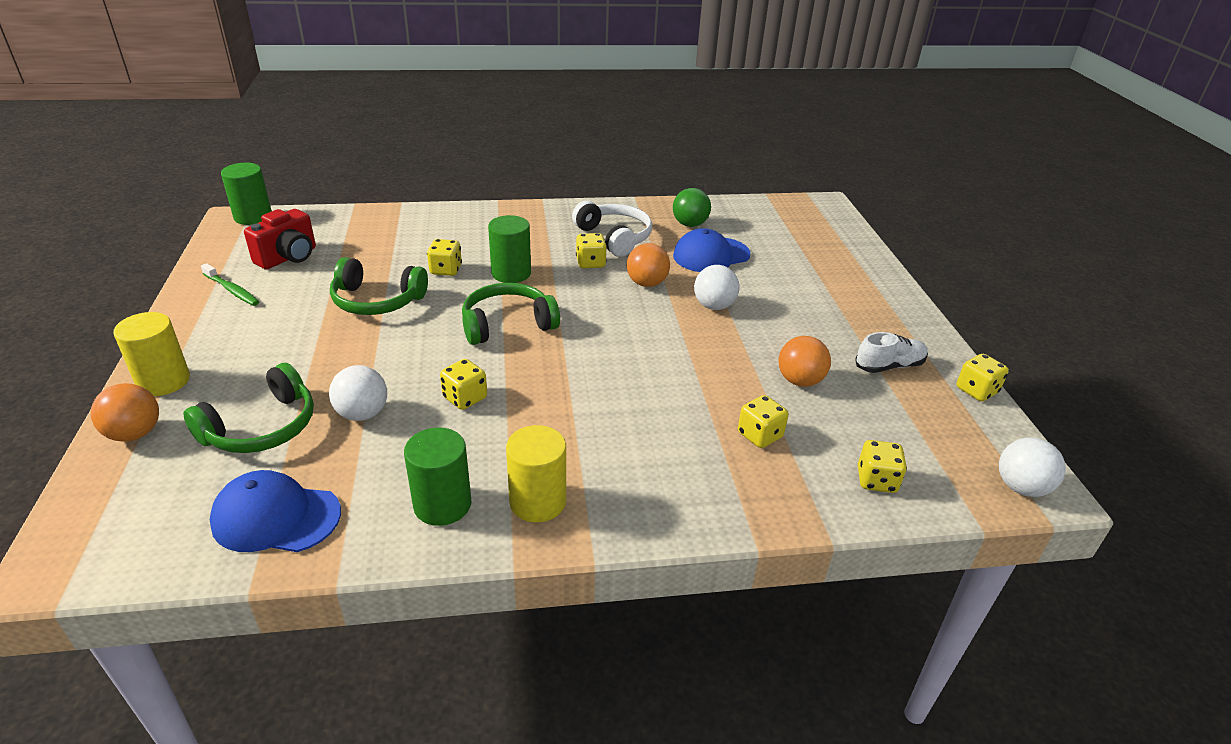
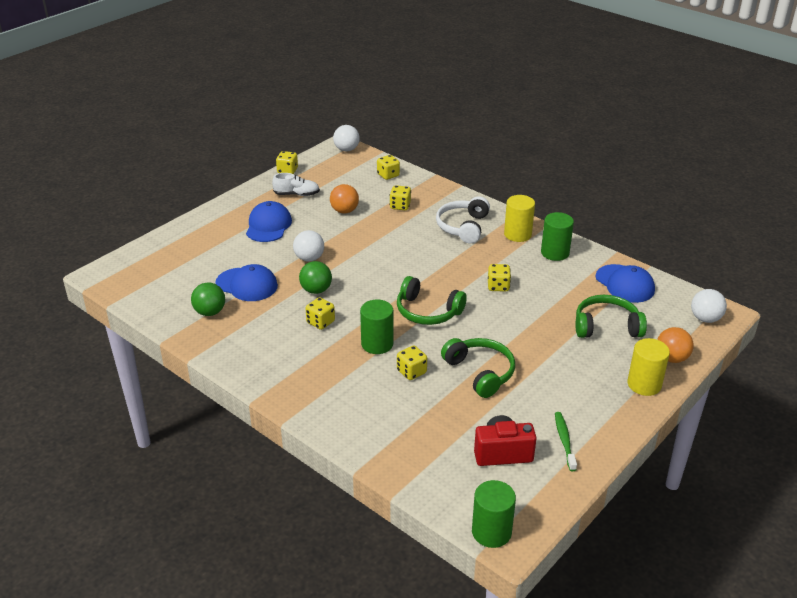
camera: 130 degrees left, 0 degrees up
white ball [329,365,387,421] -> white ball moved to [691,289,727,323]
white headphones [572,201,652,257] -> white headphones moved to [436,196,490,243]
orange ball [627,243,670,287] -> green ball [299,261,332,294]
white shoe [855,332,928,373] -> white shoe turned 150 degrees clockwise [272,173,320,196]
none -> blue cap [246,201,292,242]

